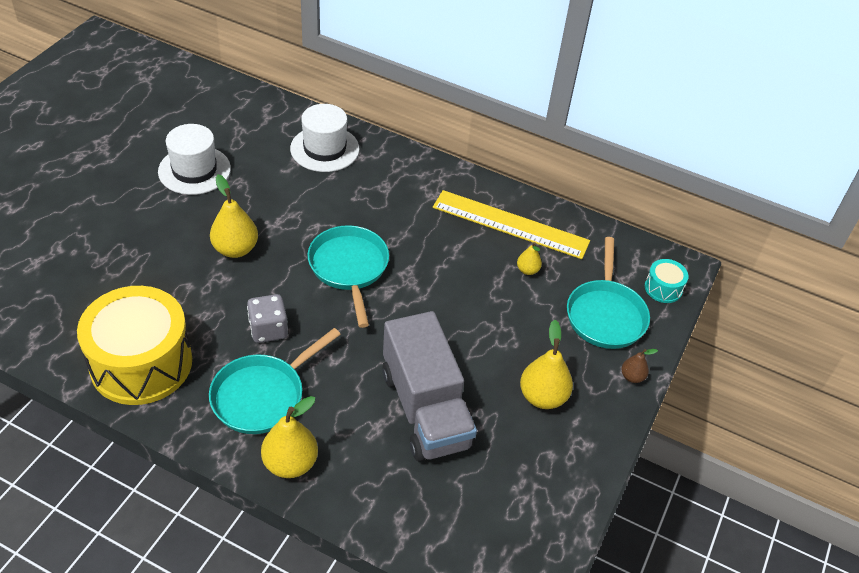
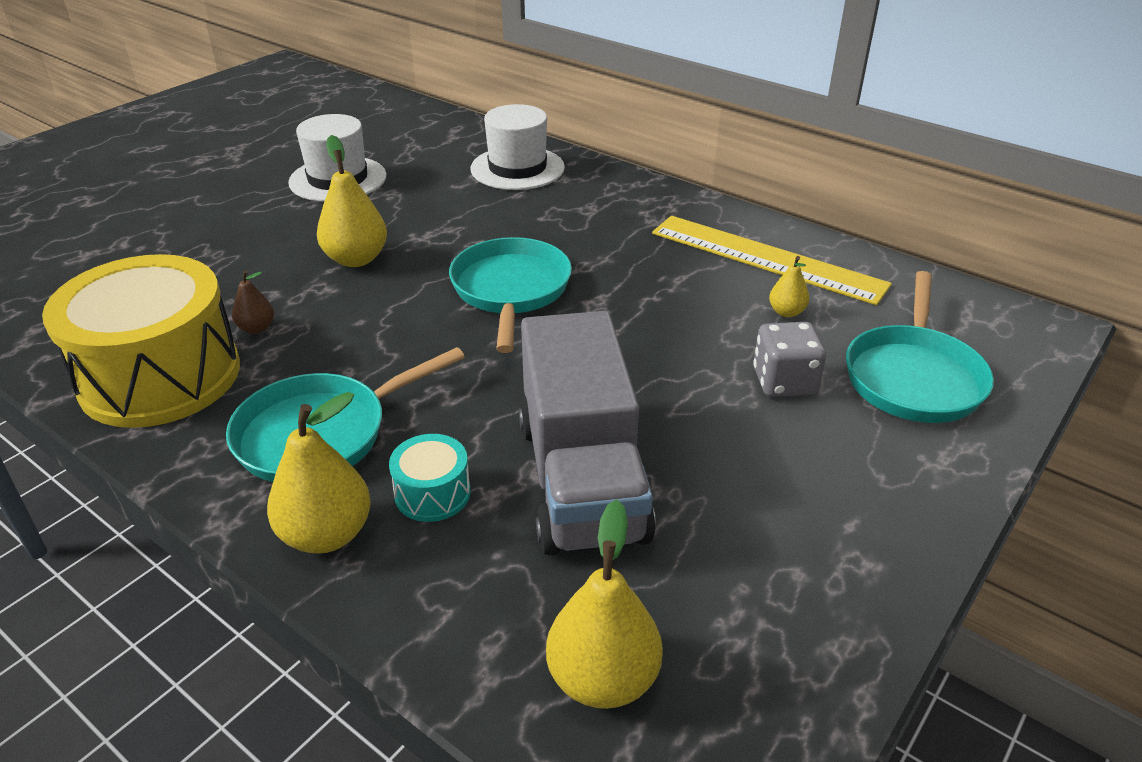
camera: 15 degrees right, 10 degrees down
grey dice [247,294,288,343] -> grey dice moved to [753,322,826,397]
yellow pear [520,320,573,409] -> yellow pear moved to [546,500,663,709]
brown pear [621,349,658,383] -> brown pear moved to [232,270,274,334]
turquoise drum [645,259,688,303] -> turquoise drum moved to [389,434,471,522]

